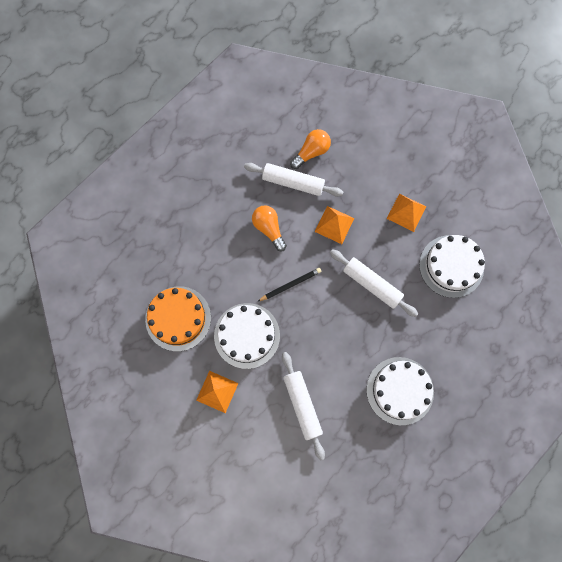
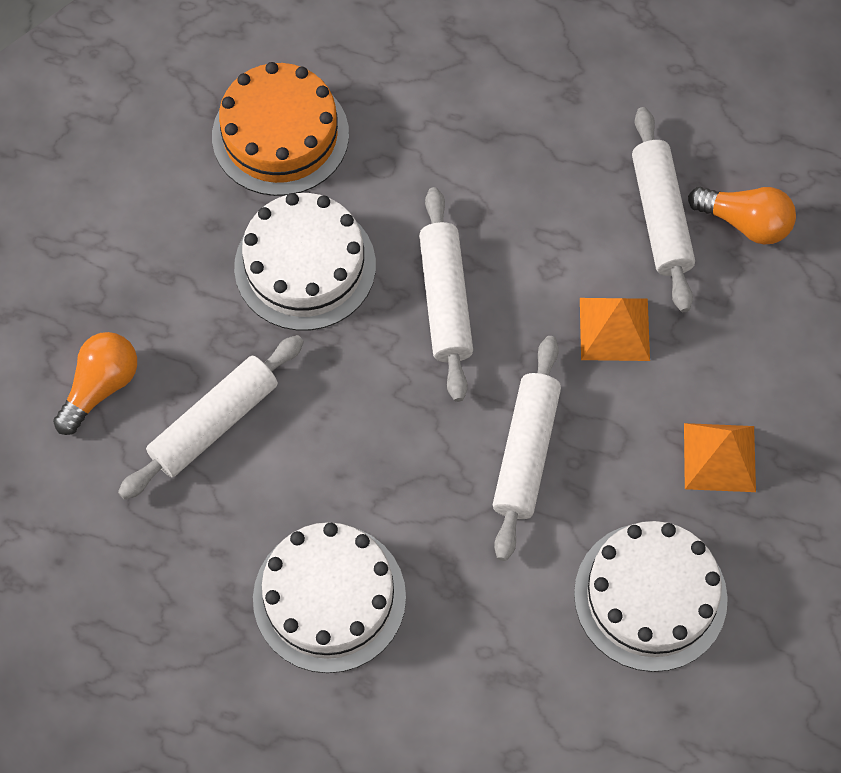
camera: 65 degrees right, 10 degrees down
orange pyramid [196,371,238,413] -> none
orange light bulb [252,206,287,251] -> orange light bulb moved to [53,332,137,435]
black pencil [257,268,322,302] -> white rolling pin [419,187,473,402]

